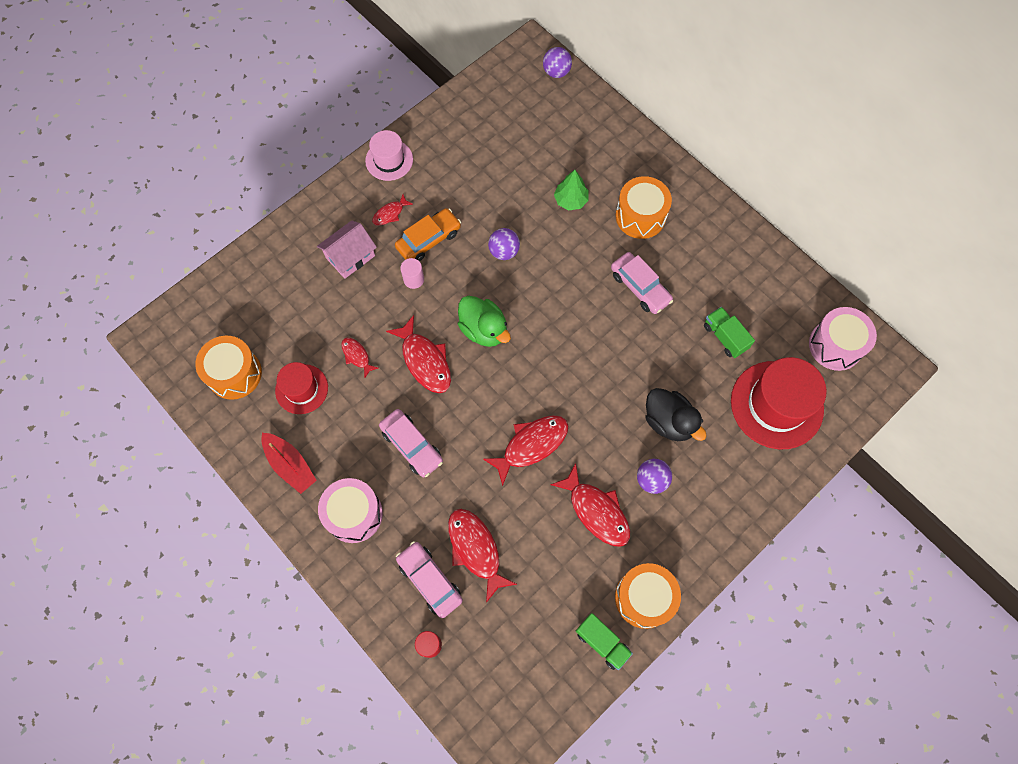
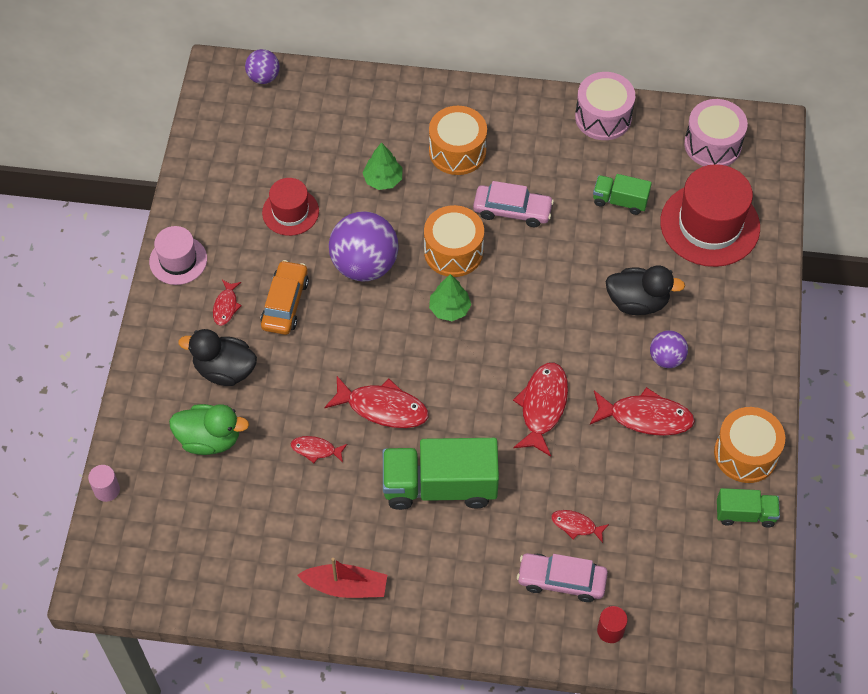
camera: 40 degrees left, 10 degrees down
orange drum [195,336,262,400] -> orange drum moved to [424,205,484,277]
red hat [275,362,328,414] -> red hat moved to [262,178,319,236]
pink house [317,221,377,279] -> black duck [179,329,257,386]
pink drum [318,478,383,543] -> pink drum moved to [575,72,635,140]
pink car [379,409,443,477] -> green truck [383,438,499,510]
pink cylinder [400,258,424,289] -> pink cylinder moved to [88,465,120,502]
red fish [448,509,517,603] -> red fish [551,510,609,543], size x0.54
green duck [458,296,511,347] -> green duck moved to [169,404,249,455]
purple ball [488,228,520,260] -> purple ball [329,211,399,282], size x1.89
none -> green tree [429,274,471,321]

